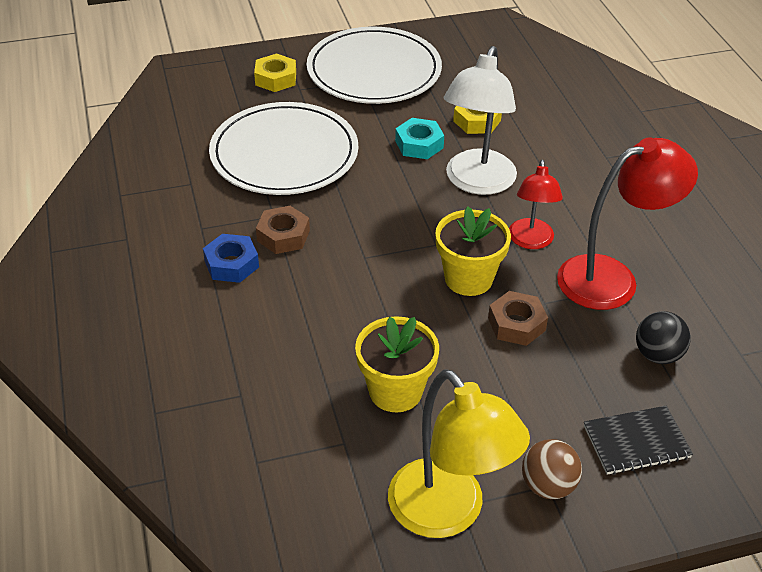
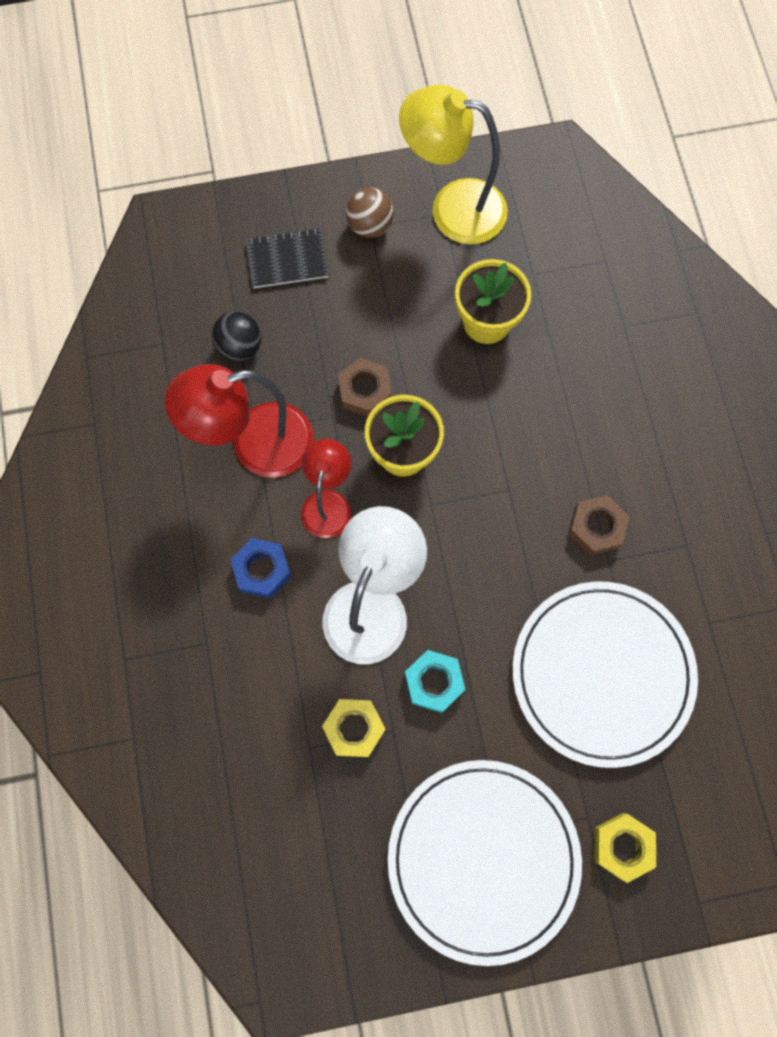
camera: 175 degrees left, 30 degrees up
blue nut [203,234,259,283] -> blue nut moved to [231,538,291,598]
yellow lamp [388,369,530,538] -> yellow lamp turned 45 degrees counterclockwise [399,85,508,245]

